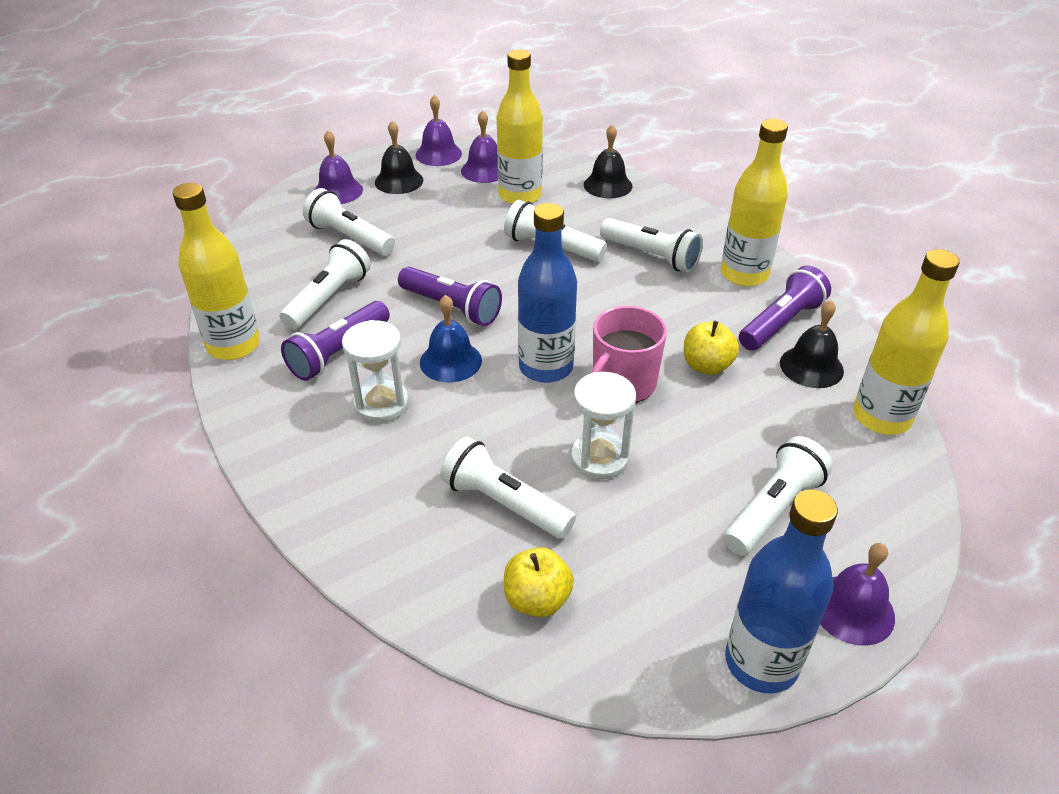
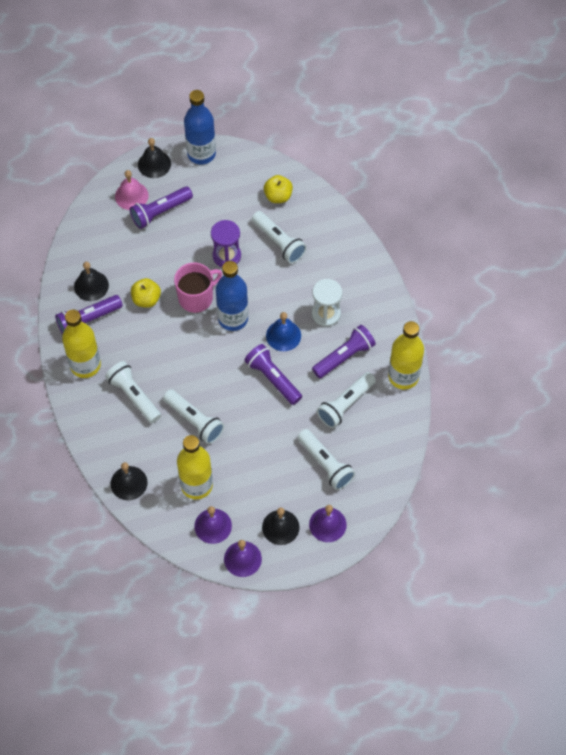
camera: 165 degrees left, 20 degrees up
white hourglass [571,372,636,480] -> purple hourglass [211,220,241,267]
white flashlight [723,436,833,556] -> purple flashlight [130,186,193,229]
purple bell [820,543,895,646] -> black bell [138,138,171,178]
yellow bottle [853,249,960,435] -> none
none -> pink bell [115,170,149,210]

